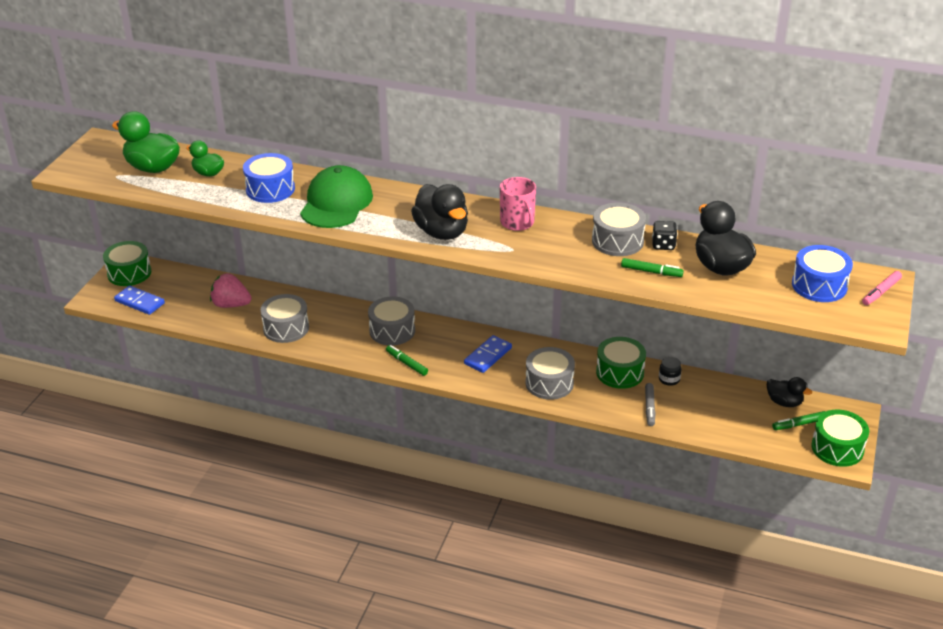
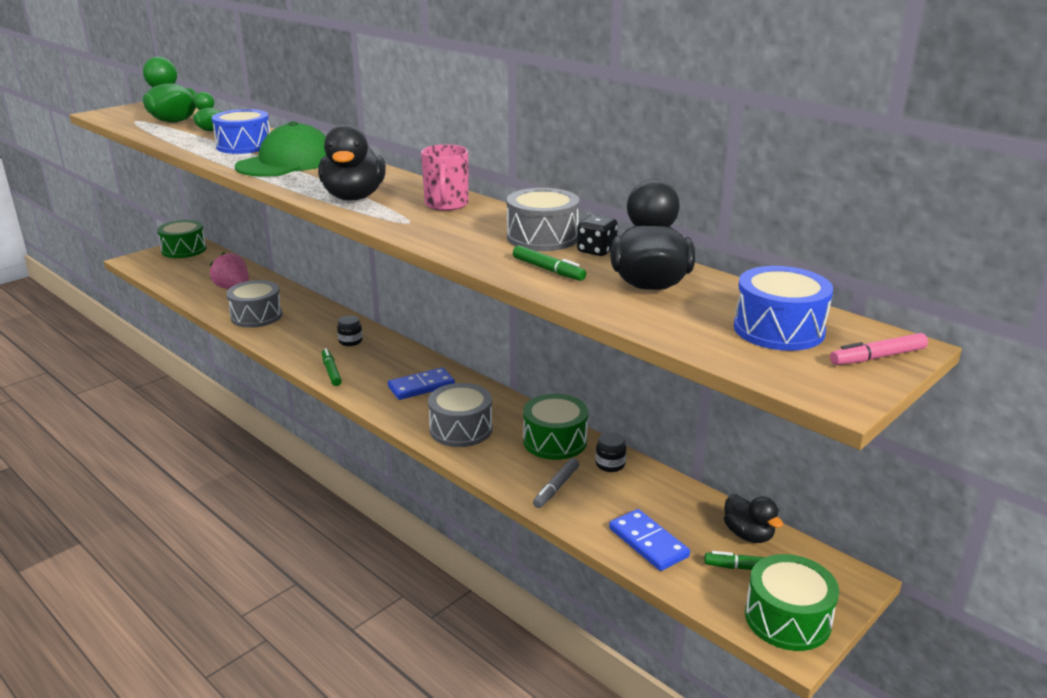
camera: 25 degrees right, 10 degrees down
blue domino [114,285,165,315] -> blue domino moved to [609,509,690,571]
grey drum [368,296,415,346] -> black jar [337,315,362,346]

